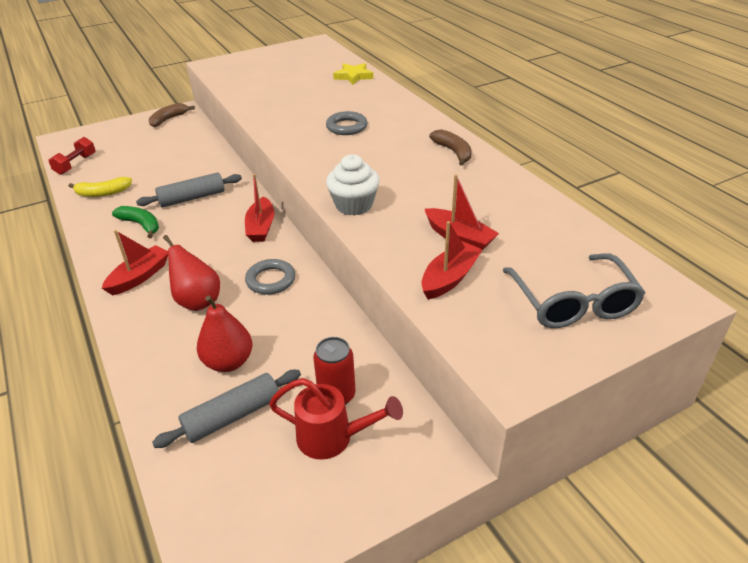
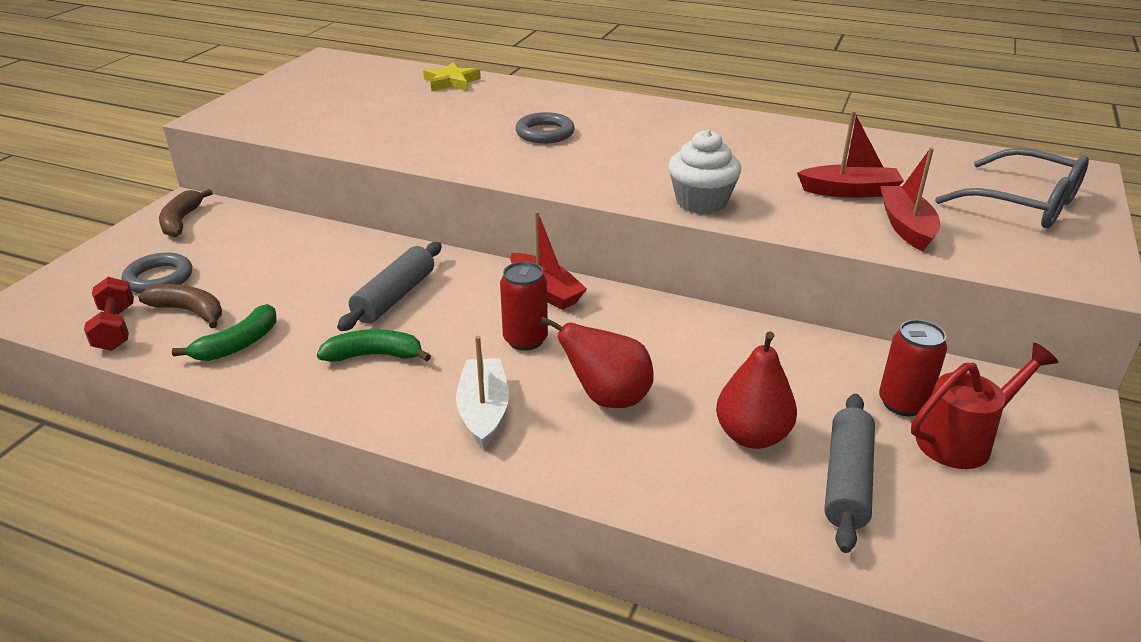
camera: 40 degrees left, 5 degrees down
yellow banana [69,177,132,197] -> green banana [172,304,277,361]
red boat [102,230,168,295] -> white boat [456,336,509,449]
grey ring [245,259,295,295] -> grey ring moved to [122,252,192,294]
brown banana [429,129,472,166] -> brown banana moved to [138,284,222,328]
none -> red can [500,262,548,351]

